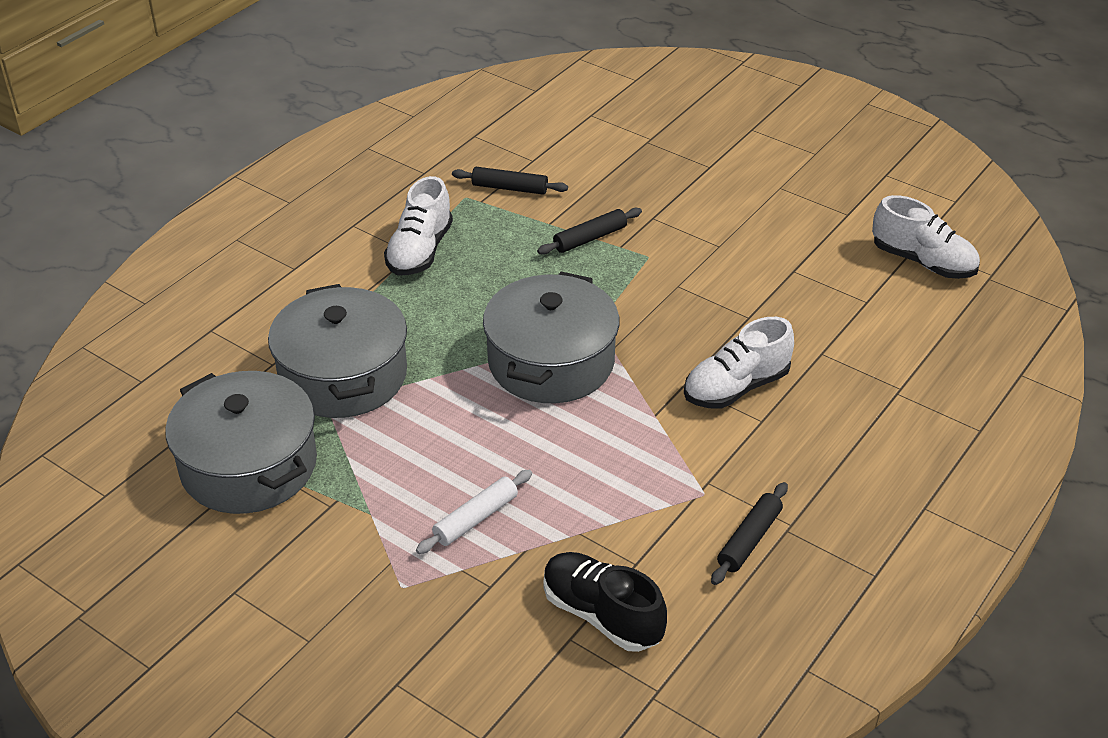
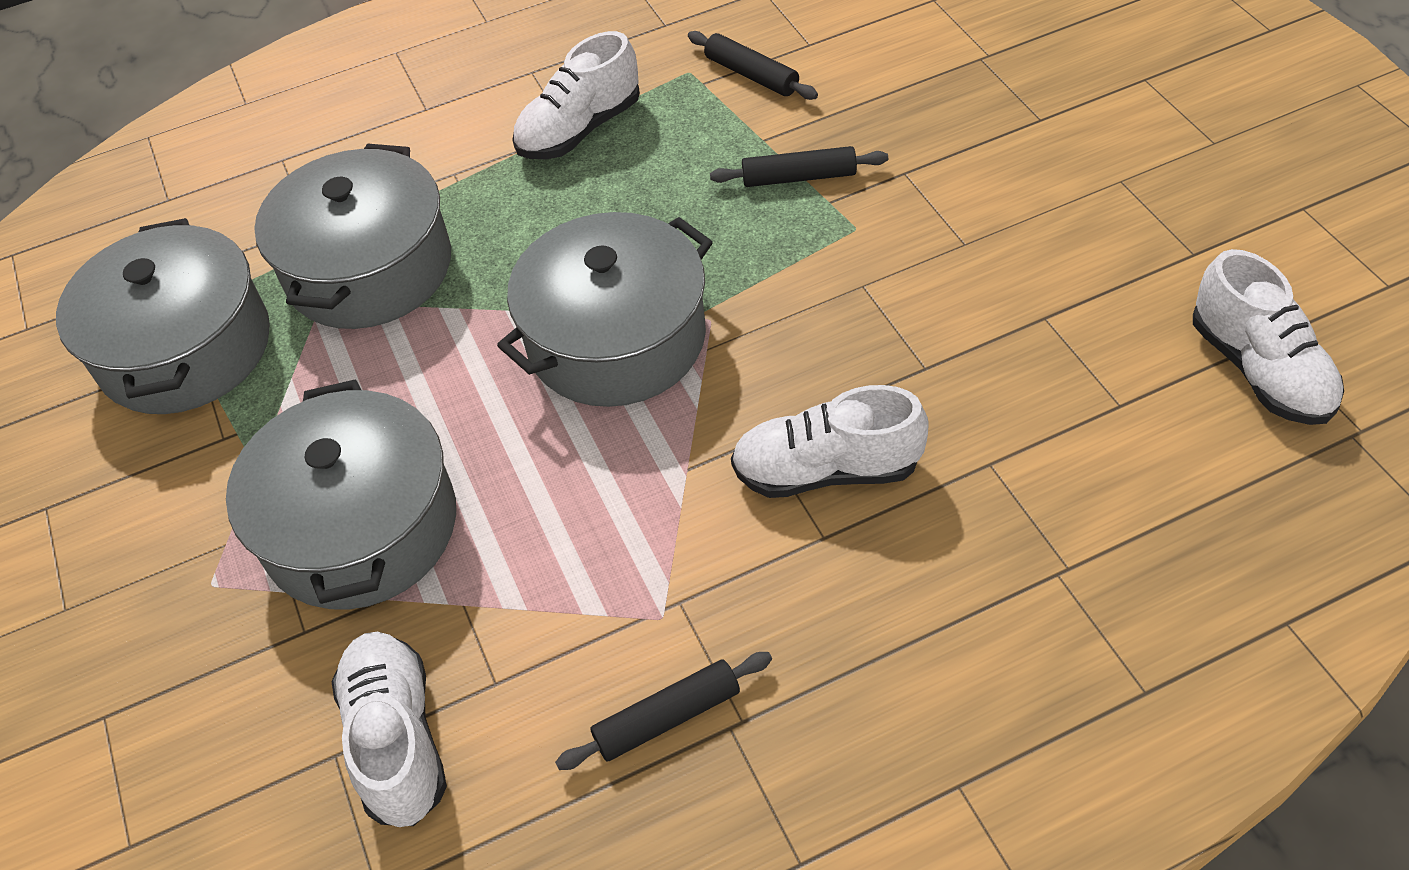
camera: 35 degrees right, 10 degrees up
white rolling pin [416,470,532,554] -> grey pot [226,380,456,610]
black shoe [543,552,667,652] -> white shoe [331,632,447,827]

